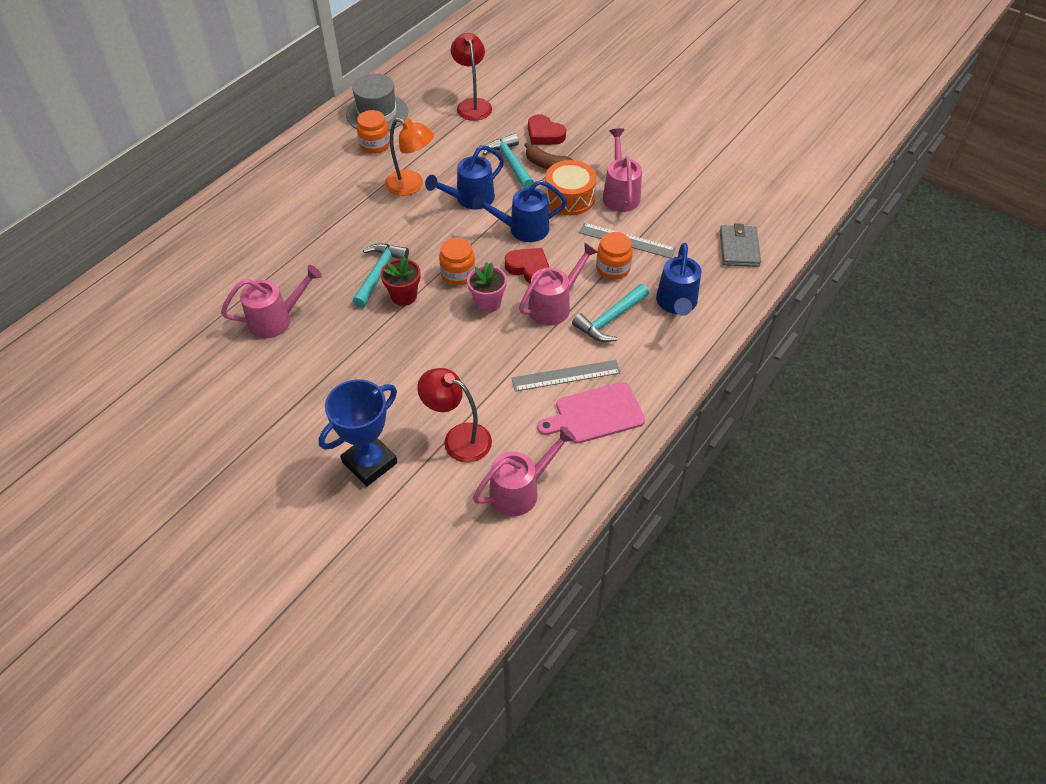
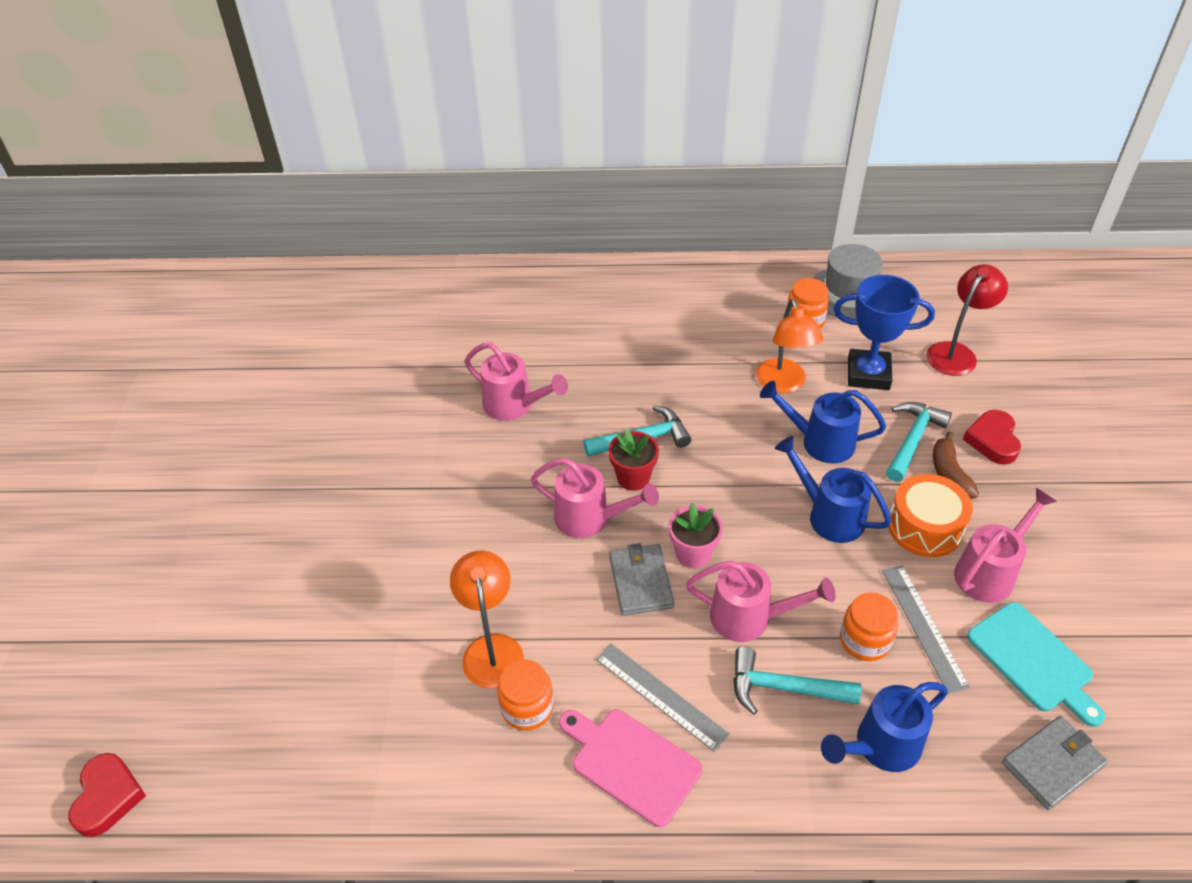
camera: 55 degrees right, 5 degrees down
blue trophy [319,380,398,486] -> blue trophy moved to [834,275,935,390]
red lamp [417,368,492,463] -> orange lamp [450,550,524,689]
orange jar [439,238,475,285] -> orange jar moved to [497,659,554,731]
pink watering can [473,426,576,516] -> pink watering can moved to [531,458,659,538]
red heart [505,248,549,284] -> red heart moved to [68,753,146,837]
none -> grey wallet [609,543,674,616]
none -> turquoise cutting board [967,602,1105,727]

